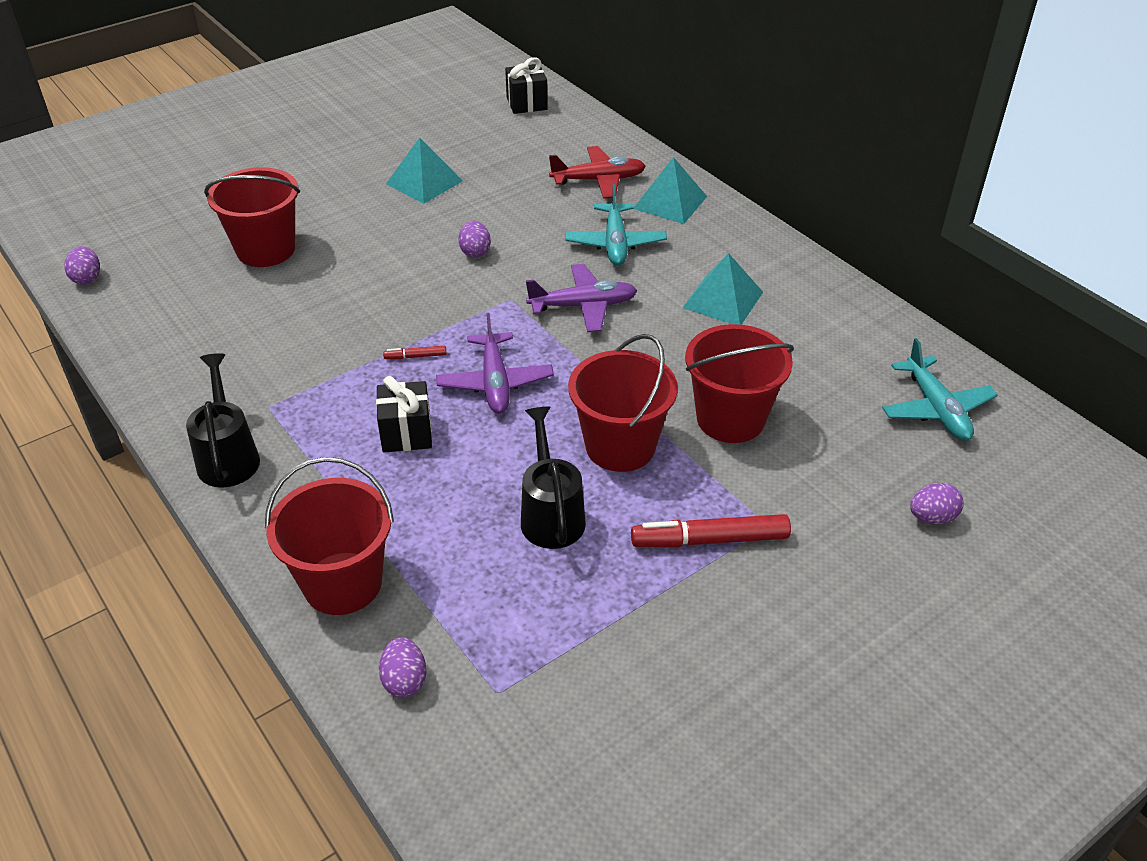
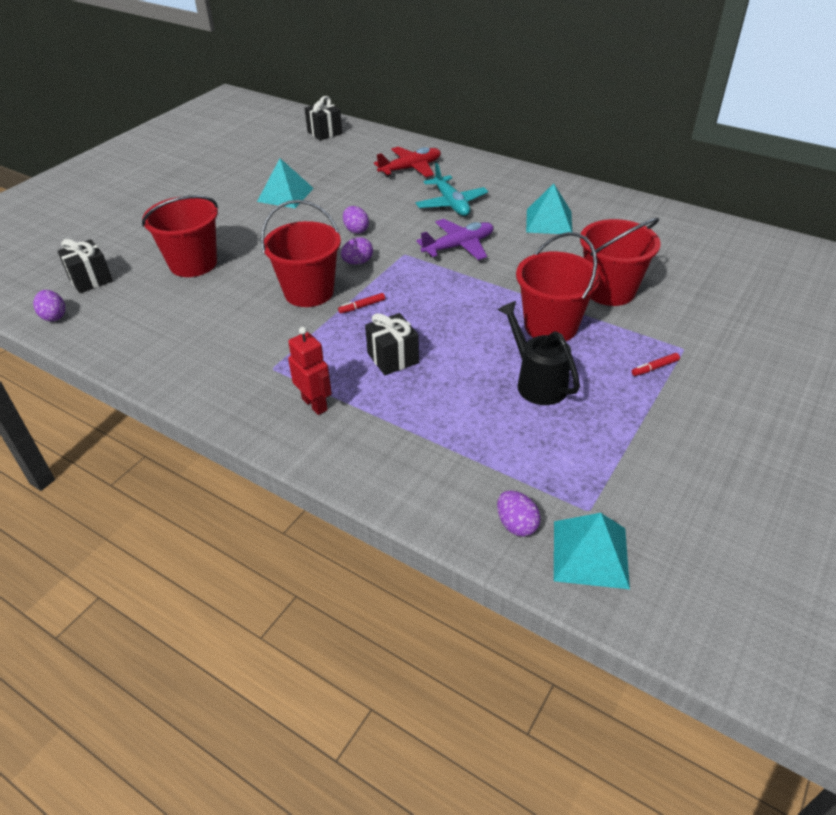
camera: 20 degrees left, 0 degrees up
black watering can [186,353,260,488] -> none
red bucket [265,457,394,615] -> red bucket moved to [261,200,341,307]
purple plane [436,313,554,414] -> none
red marker [631,514,791,547] -> red marker [632,353,680,376], size x0.47
turquoise pyramid [634,157,707,224] -> turquoise pyramid moved to [554,513,630,589]
turquoise plane [882,338,998,441] -> none
purple egg [910,483,964,524] -> purple egg moved to [341,237,373,265]
none -> black gift [58,239,113,293]
none -> red robot [288,327,332,415]

